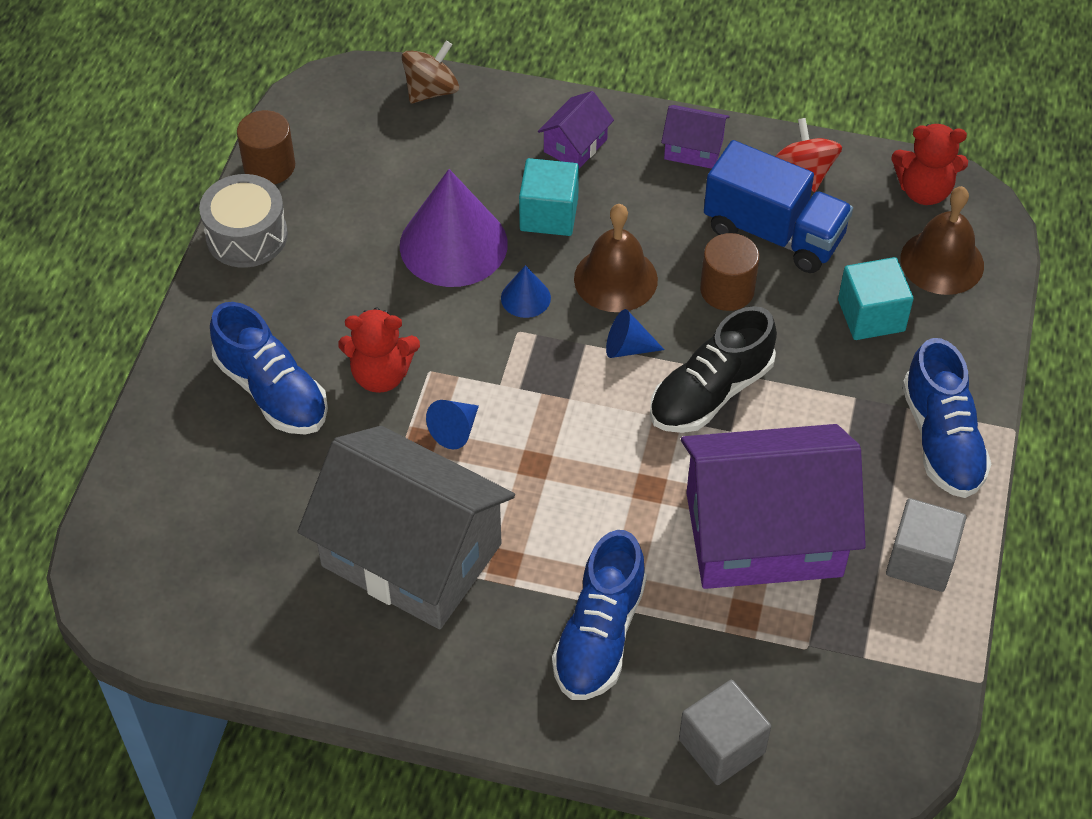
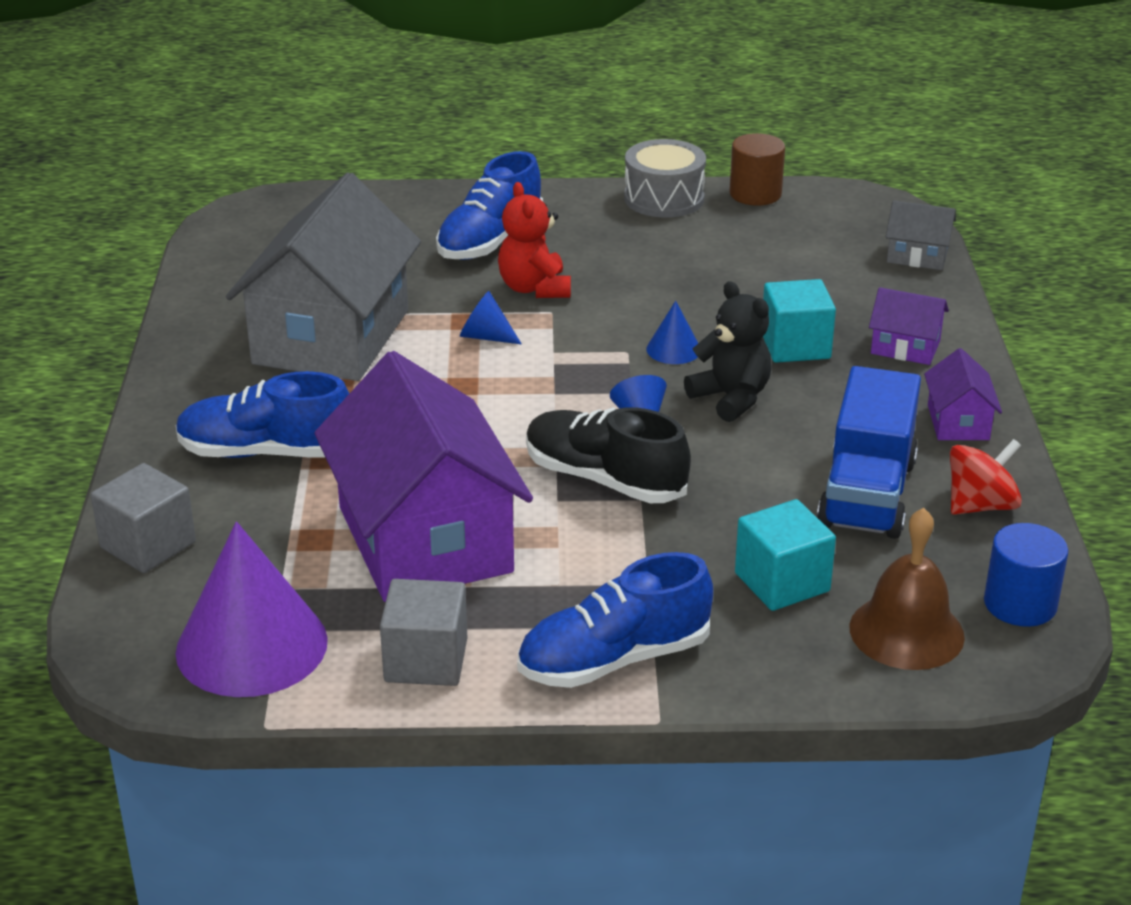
camera: 75 degrees right, 20 degrees down
purple cone [400,169,508,287] -> purple cone moved to [176,522,328,697]
brown spinning top [401,41,459,103] -> grey house [886,200,956,270]
brown bell [574,204,658,312] -> black teddy bear [684,281,772,422]
brown cylinder [700,233,760,311] -> none
red teddy bear [891,124,968,205] -> blue cylinder [984,523,1069,627]

